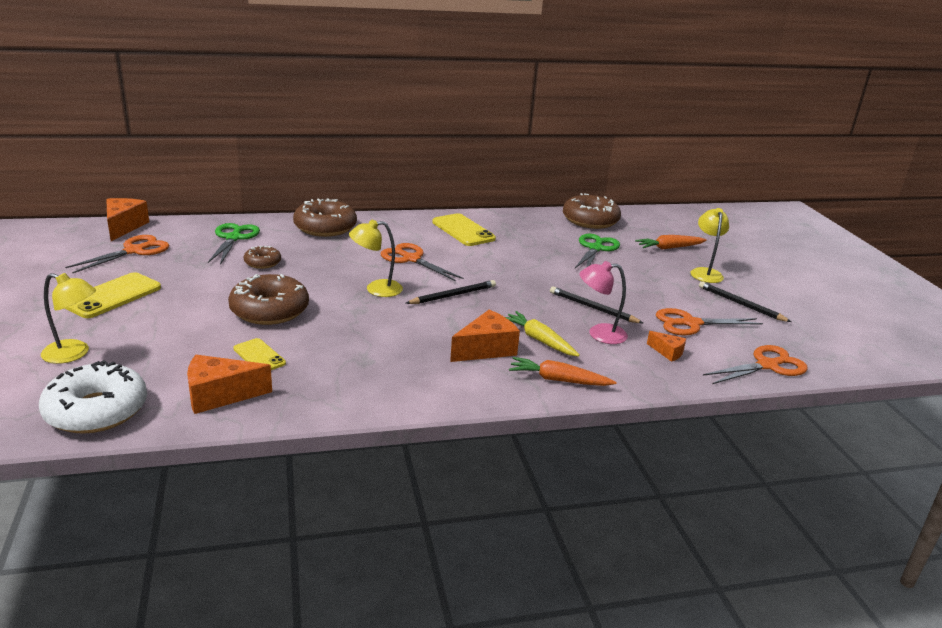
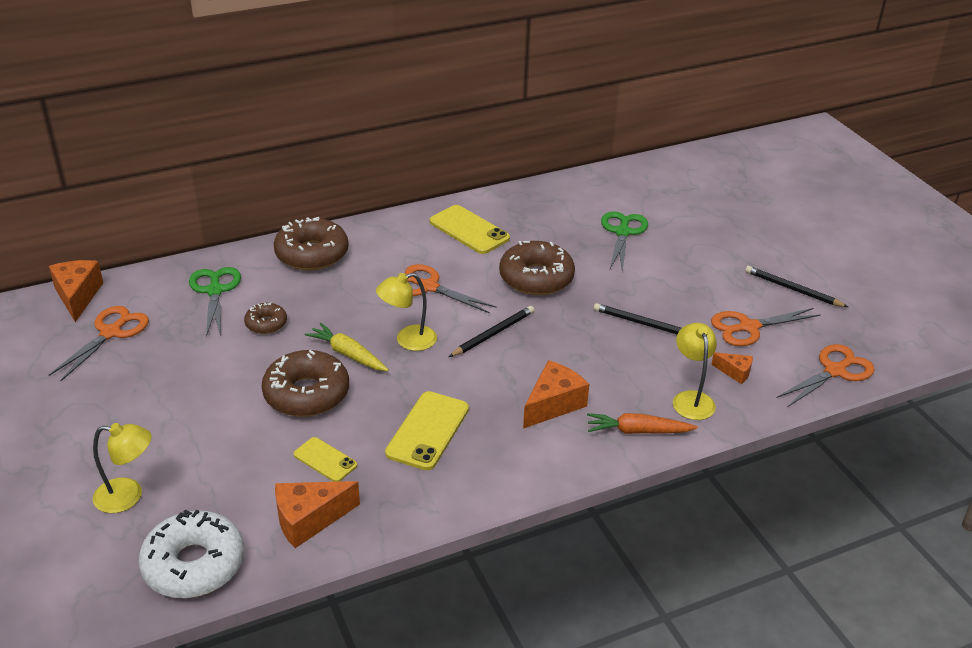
camera: 10 degrees left, 10 degrees up
yellow phone [65,272,161,318] -> yellow phone moved to [385,391,469,470]
yellow carrot [505,311,580,357] -> yellow carrot moved to [305,323,389,371]
brown donut [563,193,621,229] -> brown donut moved to [499,241,575,295]
pink lamp [579,261,628,344] -> none
orange carrot [635,235,707,250] -> none
yellow lamp [691,208,729,283] -> yellow lamp moved to [673,323,717,420]

